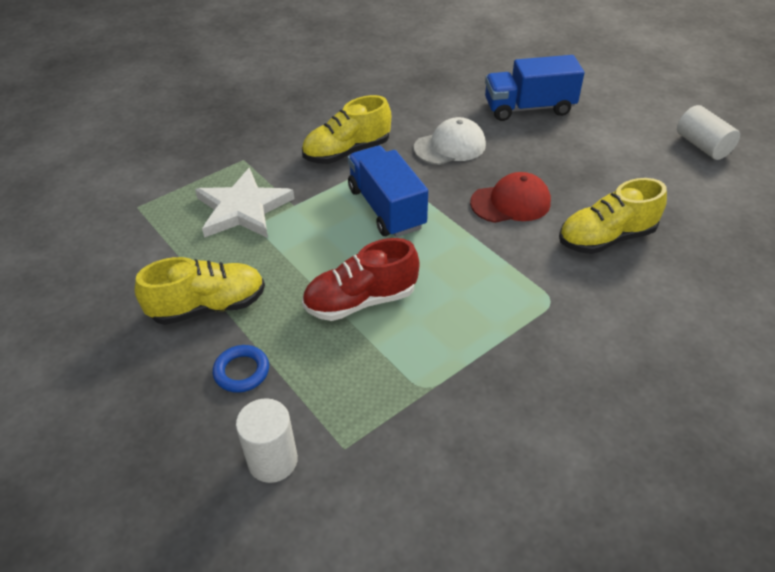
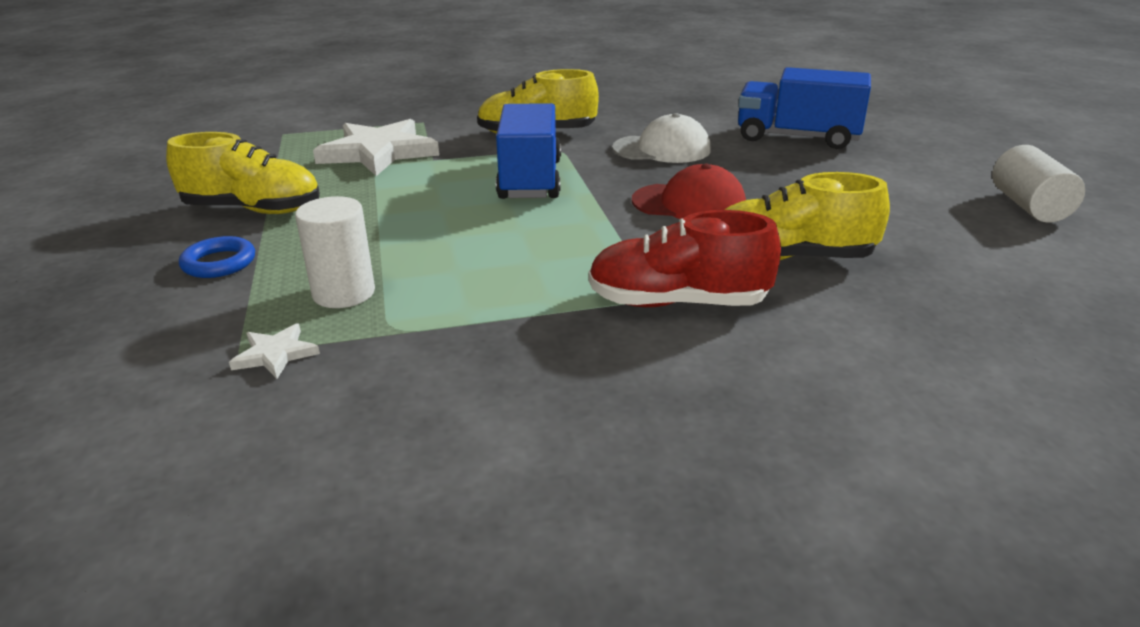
camera: 25 degrees right, 15 degrees down
white cylinder [236,398,298,483] -> white cylinder moved to [295,196,375,308]
red shoe [302,238,419,321] -> red shoe moved to [589,210,781,307]
none -> white star [229,323,320,379]

